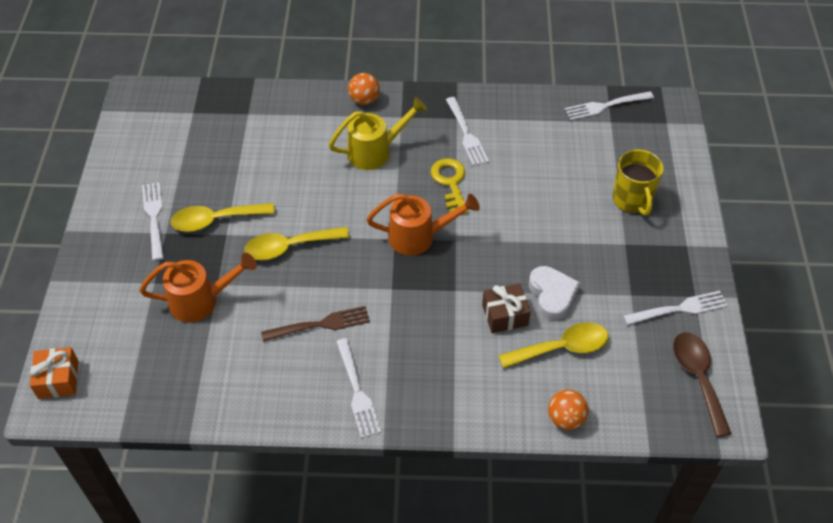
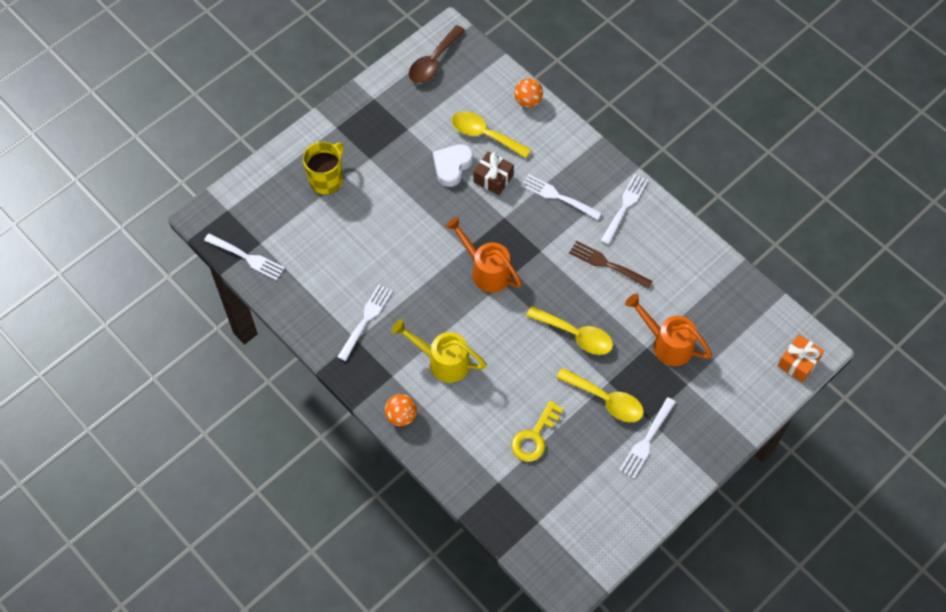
camera: 135 degrees left, 10 degrees up
yellow key [431,158,468,214] -> yellow key moved to [511,400,564,462]
white fork [623,291,728,325] -> white fork moved to [521,174,602,220]

